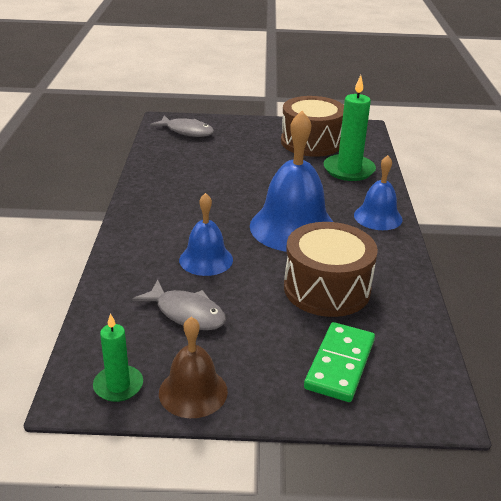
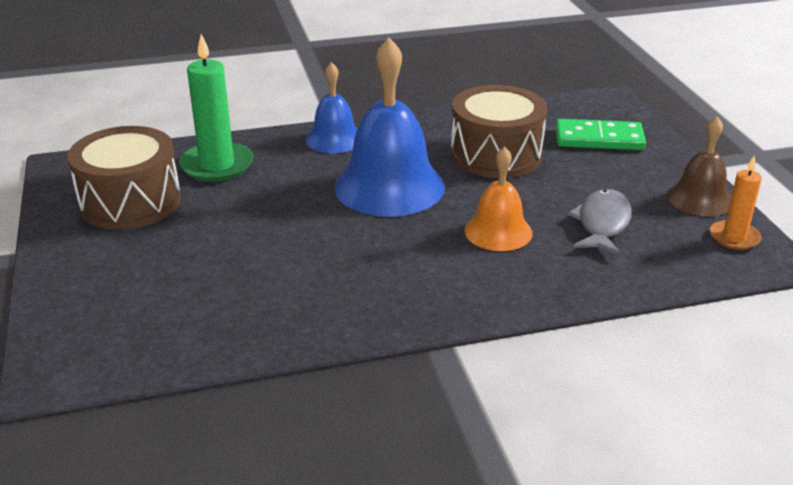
camera: 105 degrees left, 0 degrees up
green candle [93,313,143,402] -> orange candle [710,155,762,250]
grey fish [150,115,214,137] -> none
blue bell [179,193,233,276] -> orange bell [465,146,533,251]

